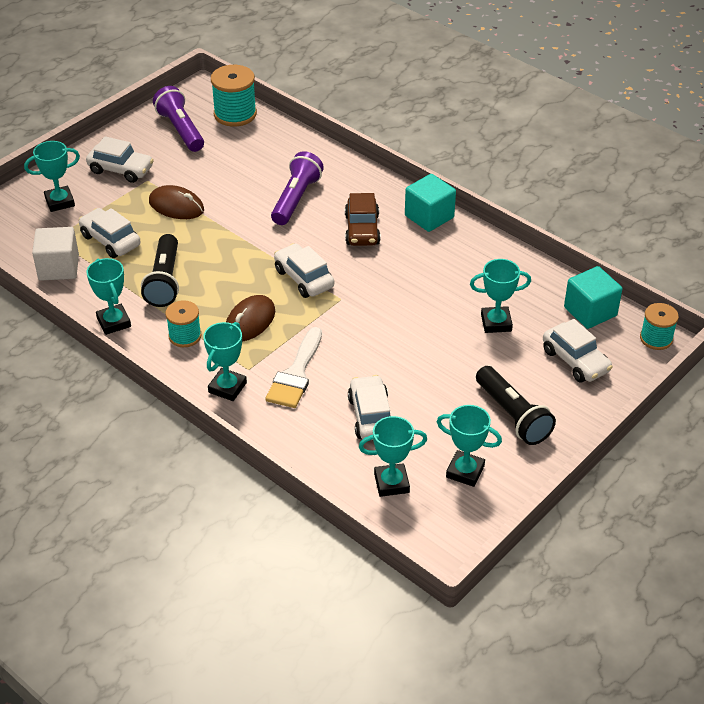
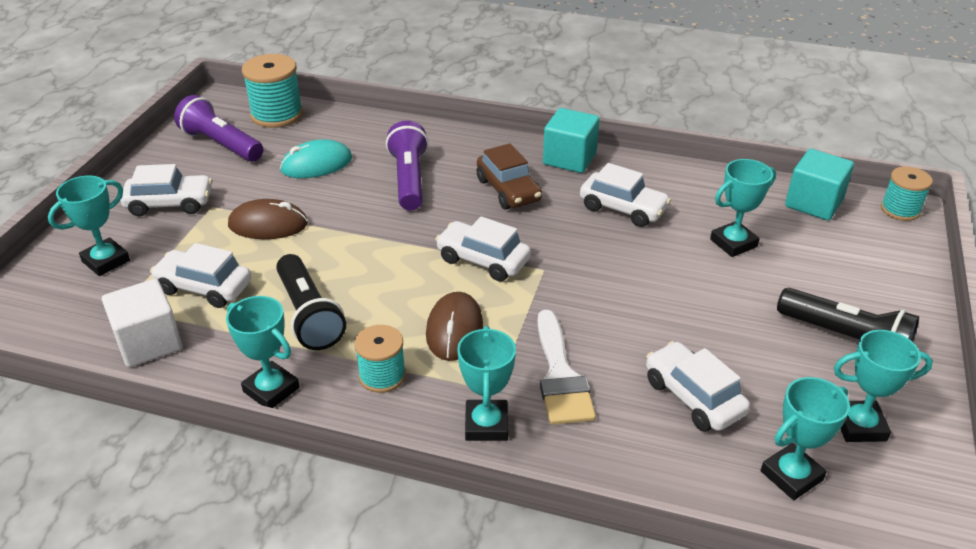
camera: 25 degrees left, 5 degrees down
white car [543,319,613,383] -> white car moved to [580,163,671,227]
none -> turquoise mouse [280,139,352,178]

